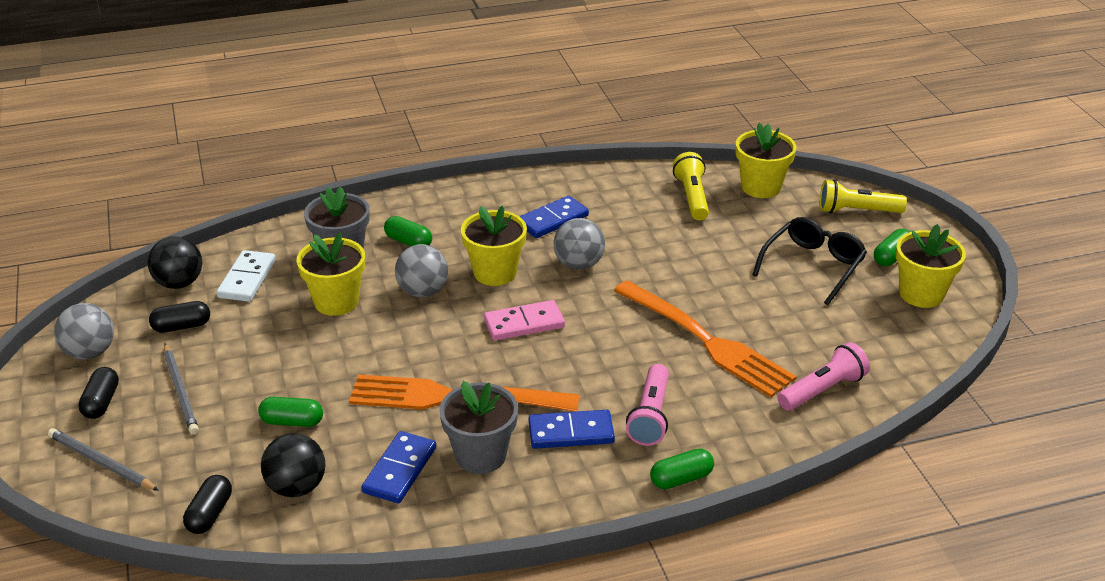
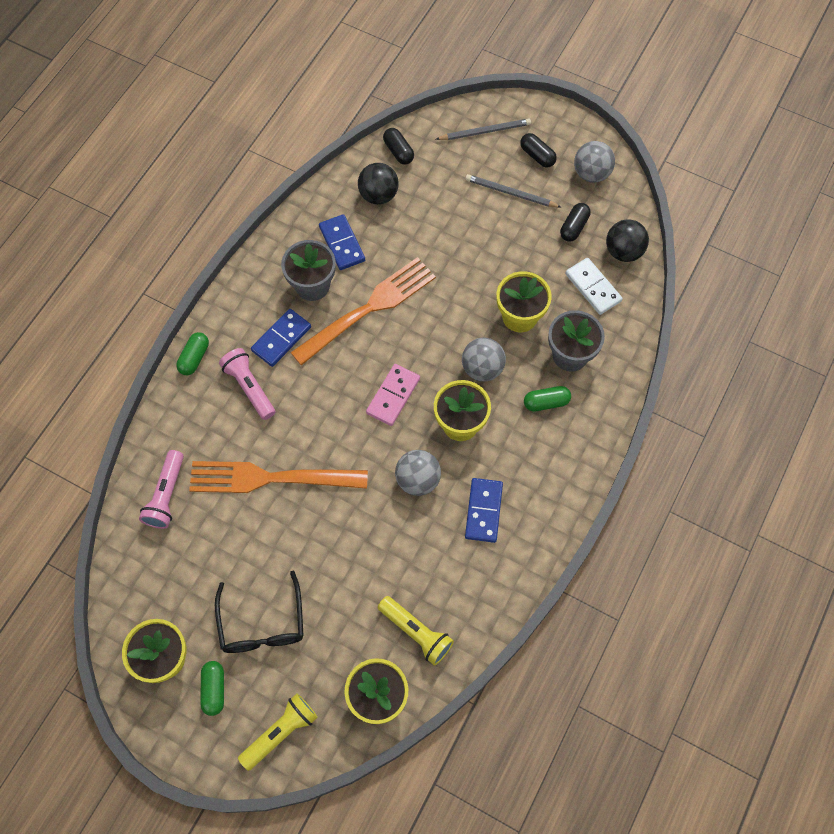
camera: 135 degrees right, 30 degrees up
green capsule [258,397,323,427] -> none

